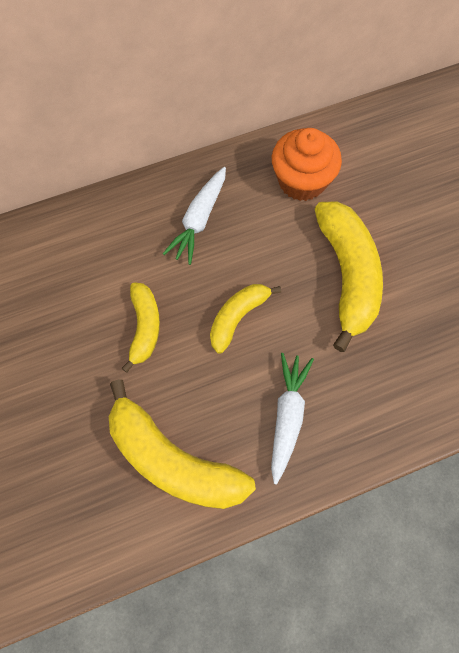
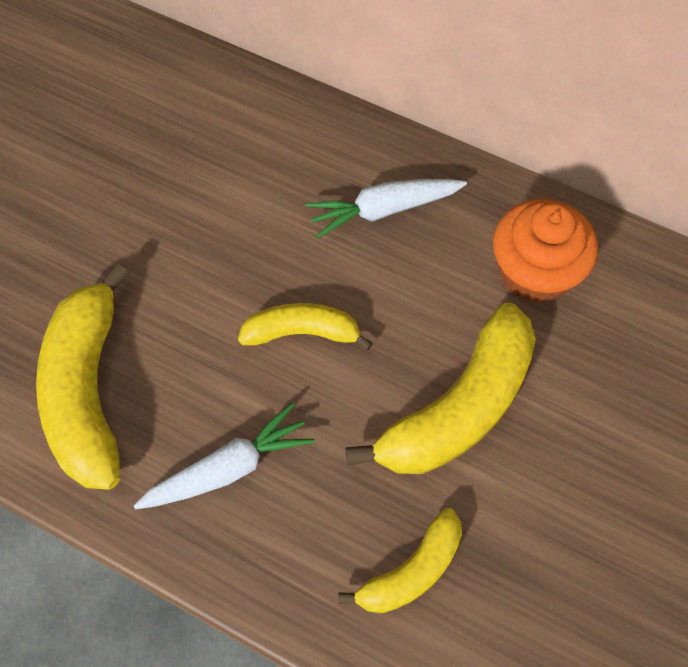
camera: 50 degrees right, 5 degrees down
yellow banana [122,282,160,373] -> yellow banana moved to [338,508,462,613]

